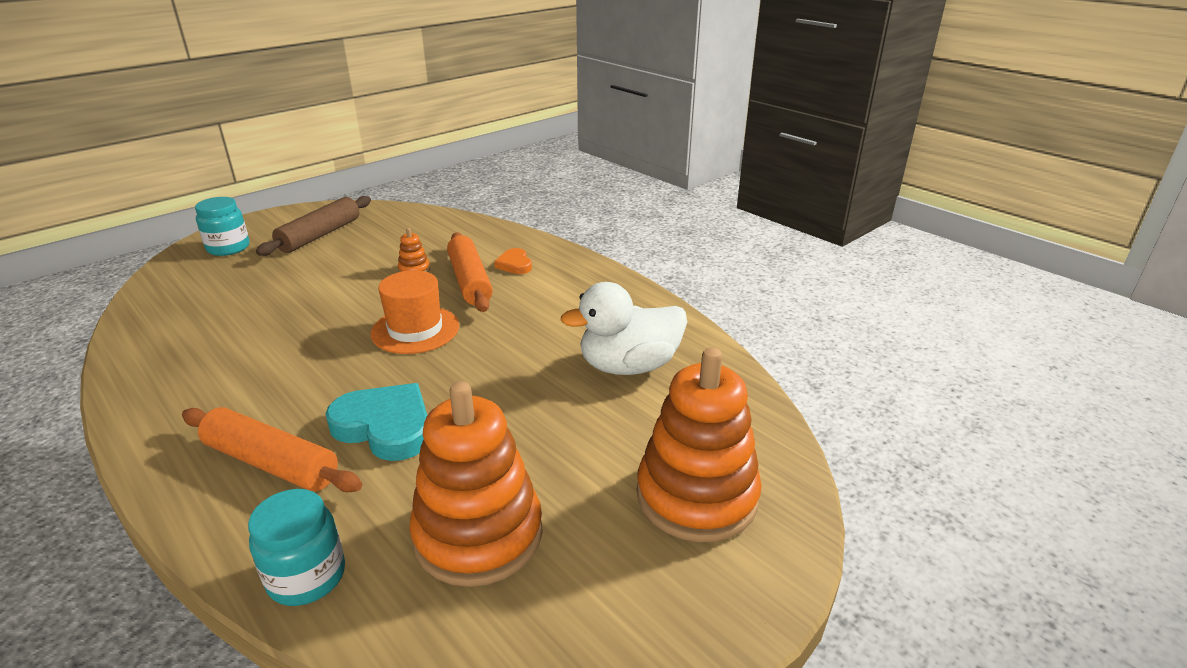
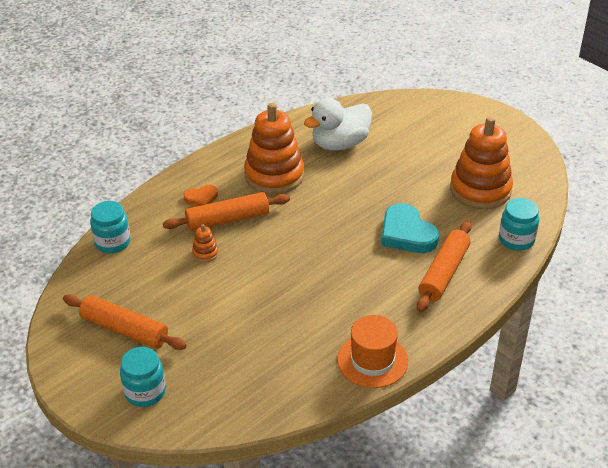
camera: 90 degrees left, 10 degrees up
brown rolling pin [256,196,371,256] -> orange rolling pin [63,294,187,350]
turquoise heart [325,383,427,461] -> turquoise heart turned 60 degrees counterclockwise [381,203,439,253]
orange hat [370,270,459,354] -> orange hat moved to [337,315,408,388]
white duck [561,282,687,375] -> white duck turned 75 degrees clockwise [304,98,372,151]
orange stacking toy [637,347,762,542] -> orange stacking toy moved to [244,103,304,194]
none -> turquoise jar [90,201,131,253]

